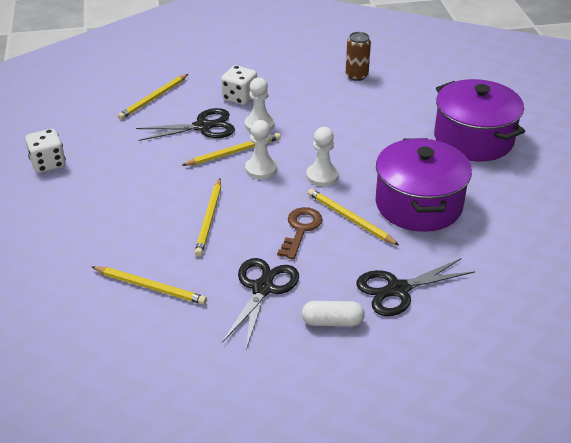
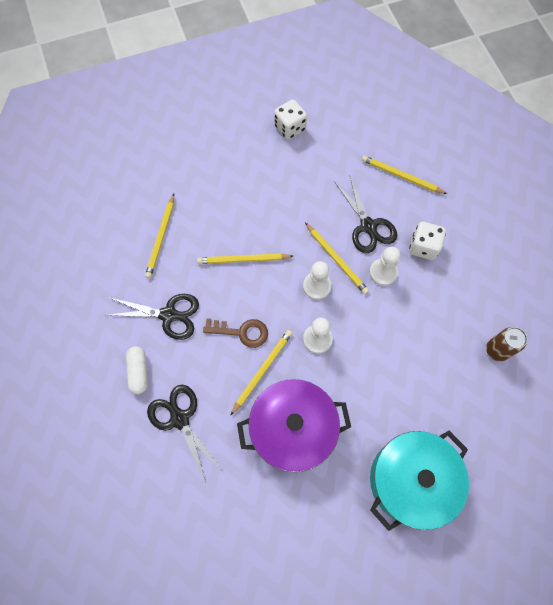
camera: 80 degrees right, 30 degrees up
purple pot [434,79,525,161] -> turquoise pot [370,431,469,531]

